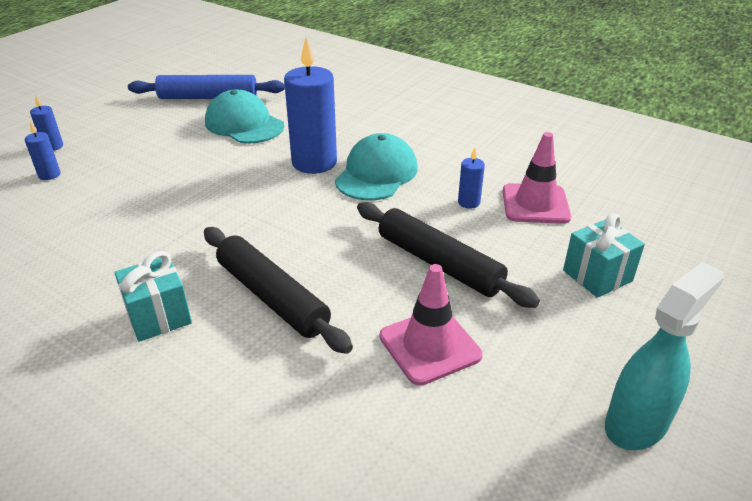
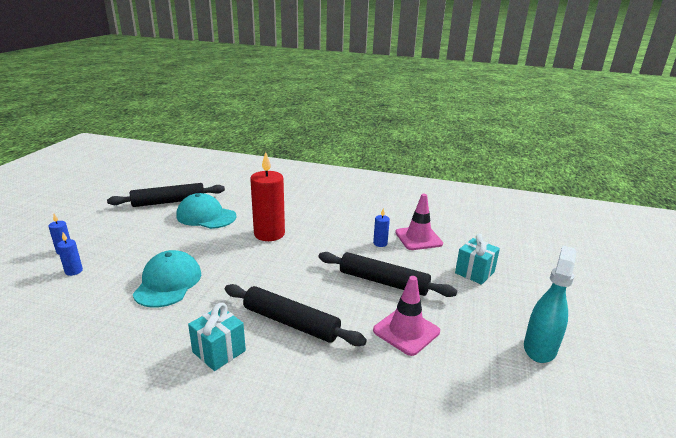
camera: 20 degrees left, 10 degrees down
blue rolling pin [128,75,285,99] -> black rolling pin [107,183,225,207]
blue candle [284,37,337,174] -> red candle [250,152,285,241]
turquoise cap [335,133,418,200] -> turquoise cap moved to [133,250,201,307]

